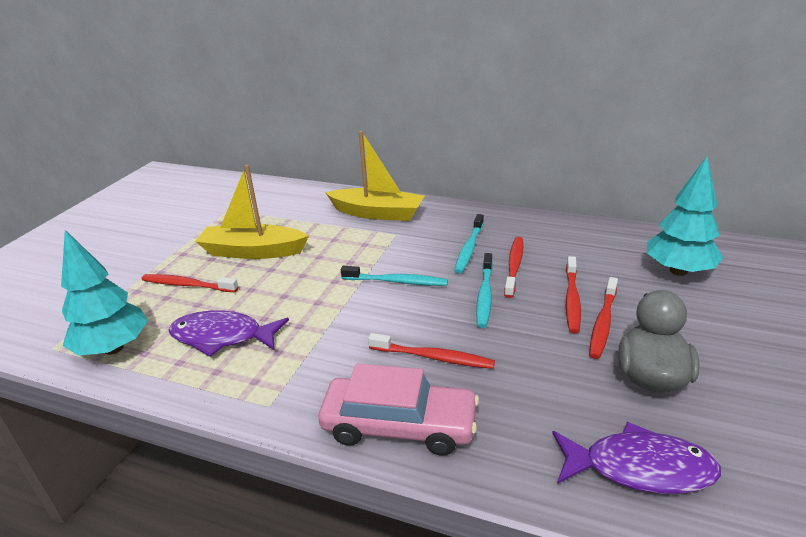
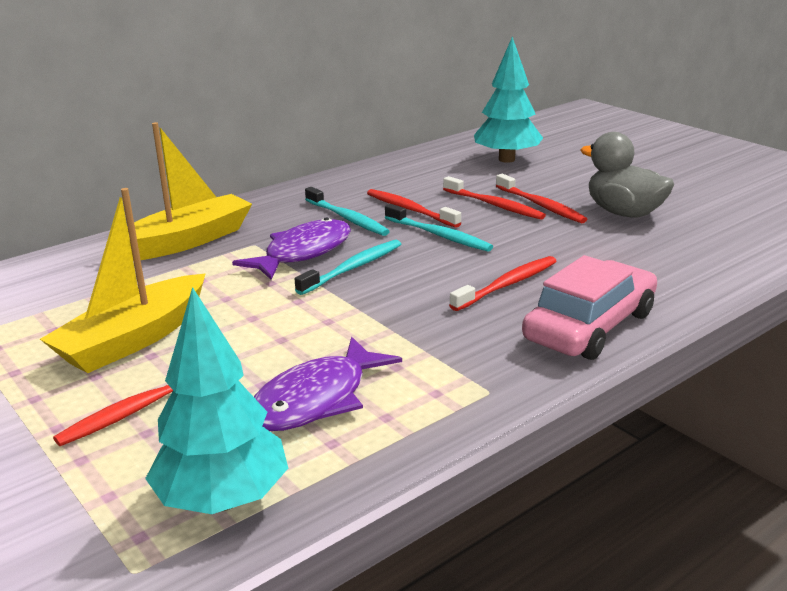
camera: 60 degrees left, 5 degrees down
purple fish [552,422,721,494] -> purple fish moved to [232,217,351,280]

